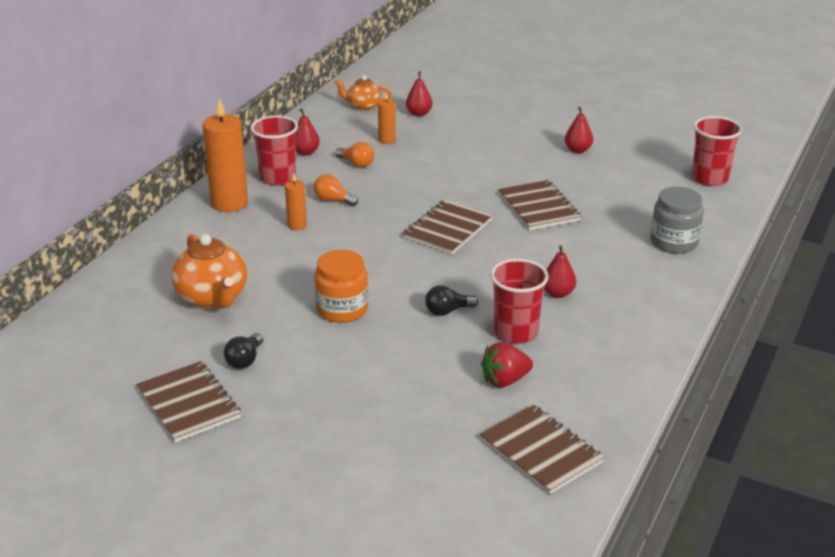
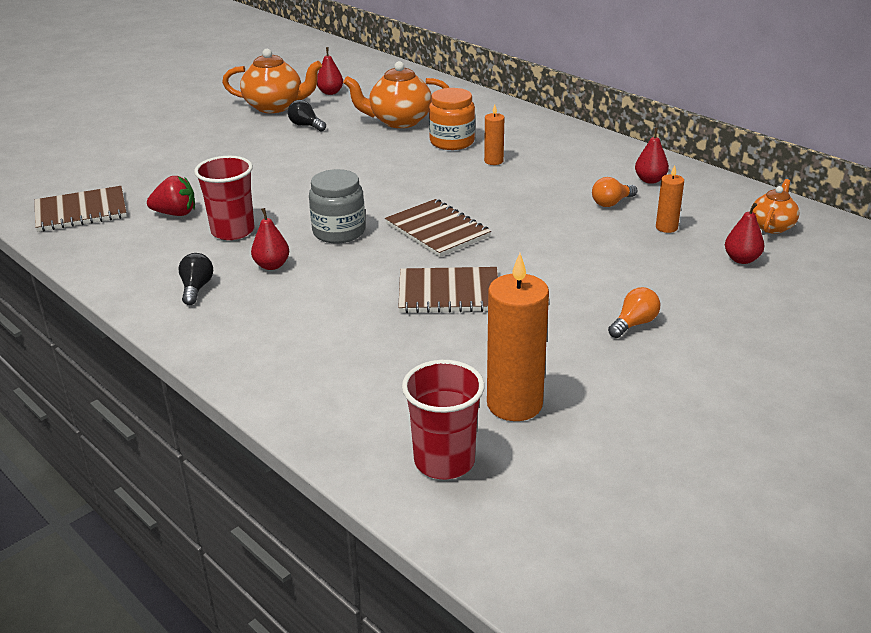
camera: 110 degrees right, 0 degrees up
brown notebook [136,361,241,443] -> orange teapot [222,49,322,113]
orange candle [203,99,248,212] -> orange candle moved to [487,253,549,421]
red cup [250,115,298,186] -> none
orange light bulb [314,174,358,206] -> orange light bulb moved to [608,287,660,338]
orange jar [314,250,368,323] -> orange jar moved to [429,88,475,150]
black light bulb [425,285,478,316] -> black light bulb moved to [178,253,213,305]
red strawberry [481,342,533,388] -> red strawberry turned 90 degrees clockwise [147,176,195,216]
red pear [565,107,593,153] -> red pear moved to [317,47,343,95]
grey jar [651,187,704,254] -> grey jar moved to [309,169,365,244]

